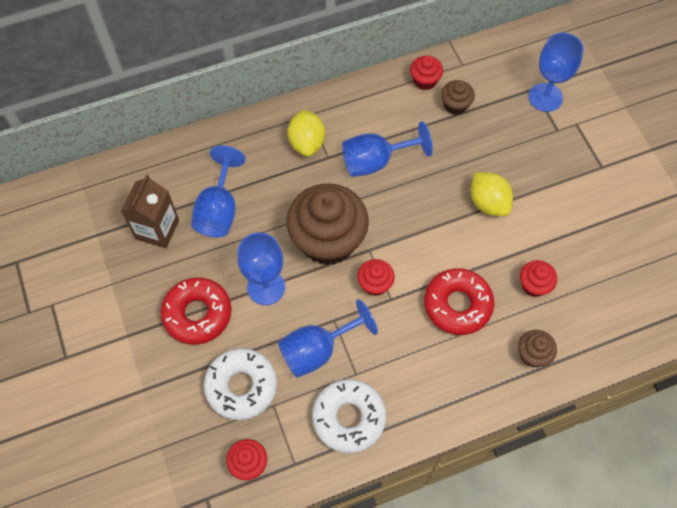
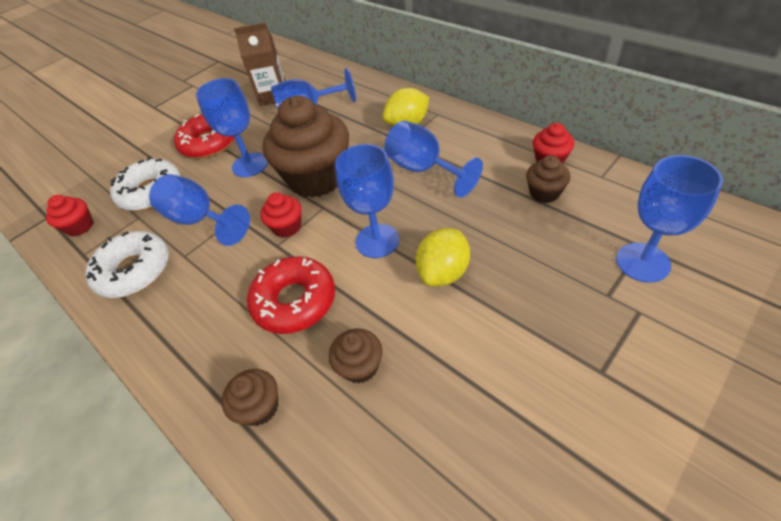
camera: 70 degrees right, 15 degrees down
red cupcake [520,260,557,297] -> brown cupcake [329,328,383,384]
none -> blue goblet [335,144,399,258]

